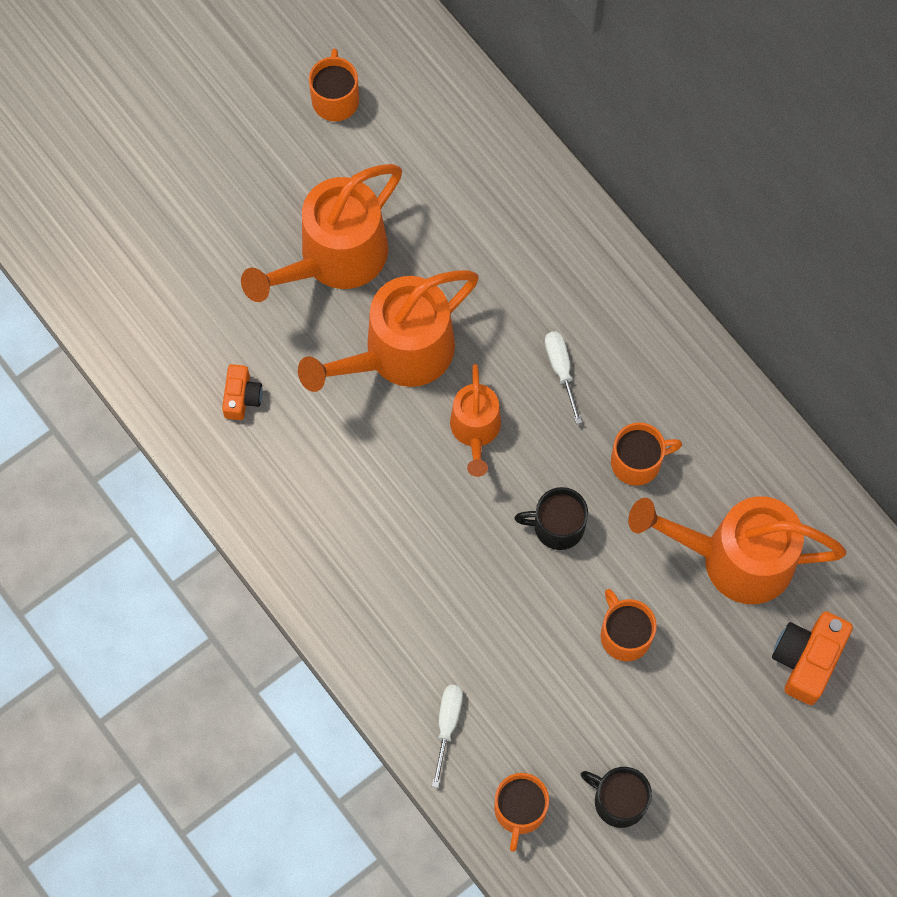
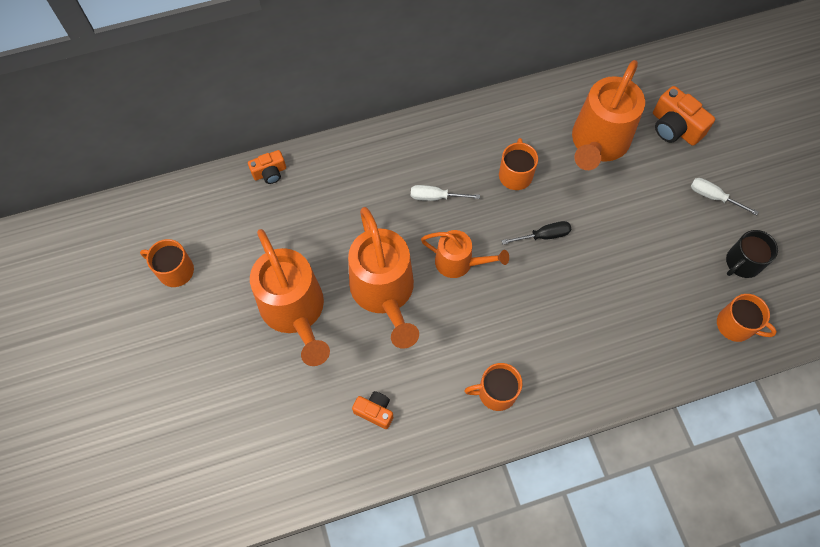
camera: 70 degrees left, 5 degrees down
white screwdriver [432,685,463,788] -> white screwdriver moved to [691,178,759,215]
black mug [514,487,588,550] -> black screwdriver [502,221,572,244]
orange mug [601,589,657,661] -> orange mug moved to [464,363,522,411]
none -> orange camera [248,150,286,184]

